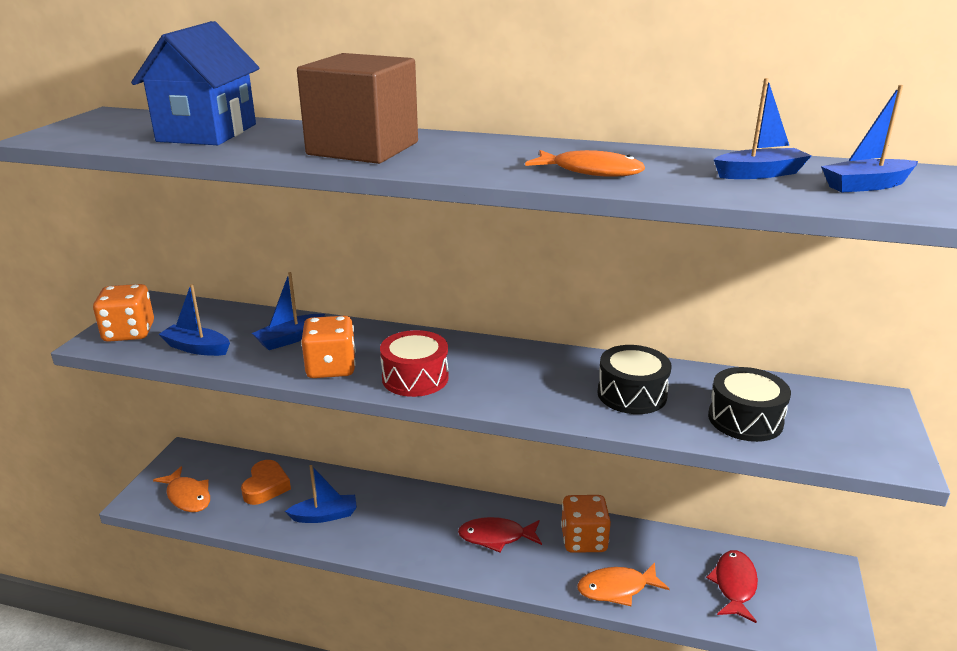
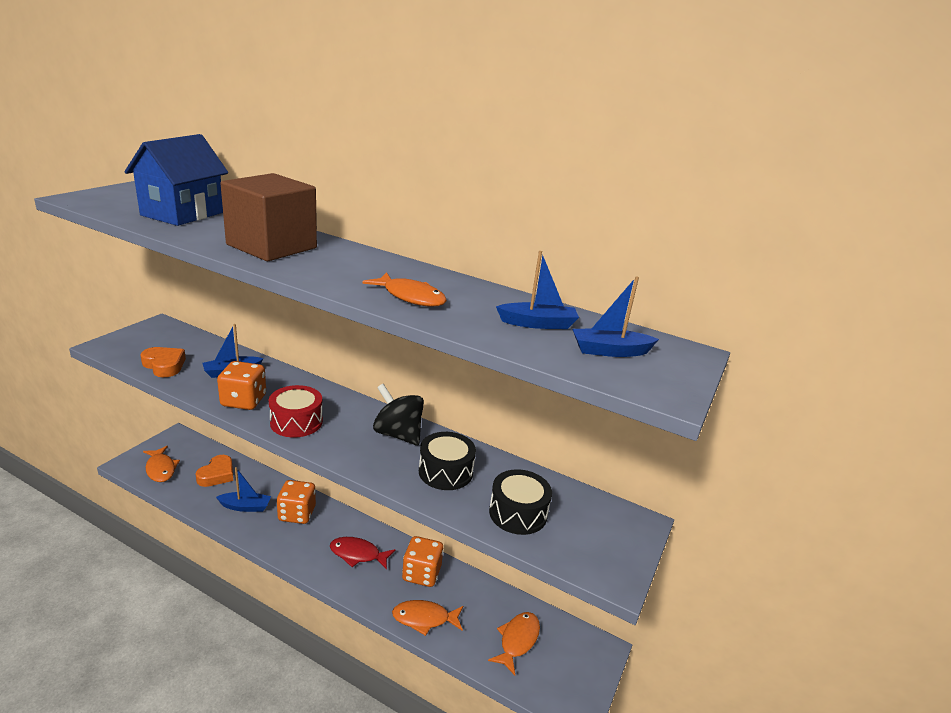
camera: 10 degrees right, 0 degrees up
orange dice [93,284,154,342] -> orange dice moved to [277,480,316,524]
blue boat [159,284,230,356] -> orange heart [141,347,186,377]
red fish [706,550,758,623] -> orange fish [488,612,540,675]
none -> black spinning top [373,384,424,446]

